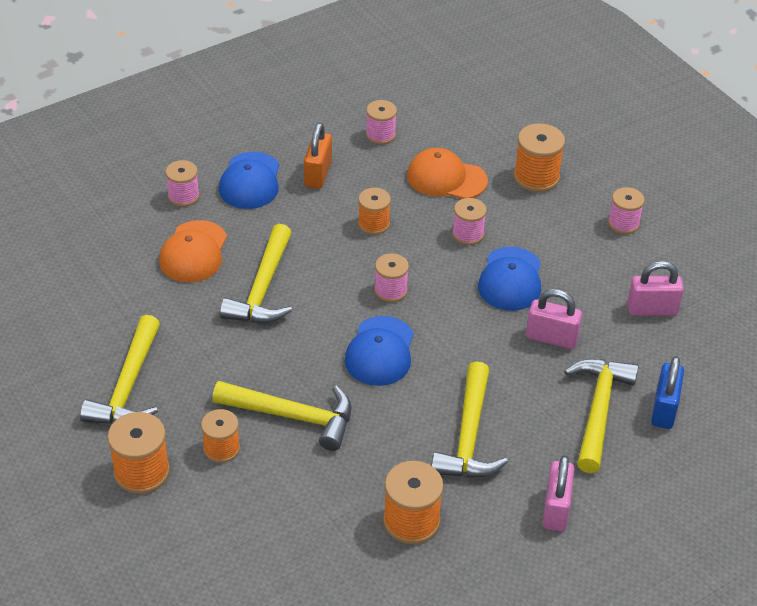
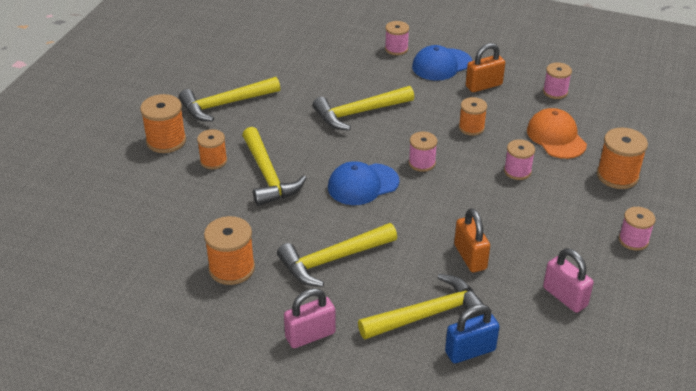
camera: 55 degrees right, 5 degrees down
orange cap [159,220,227,283] -> none
blue cap [478,247,541,311] -> none
pink padlock [526,289,582,349] -> orange padlock [454,208,490,272]

